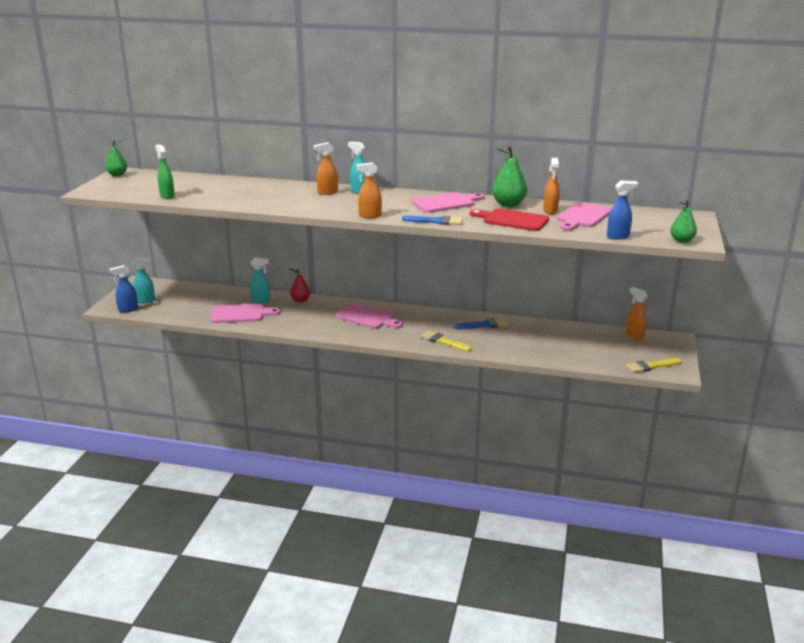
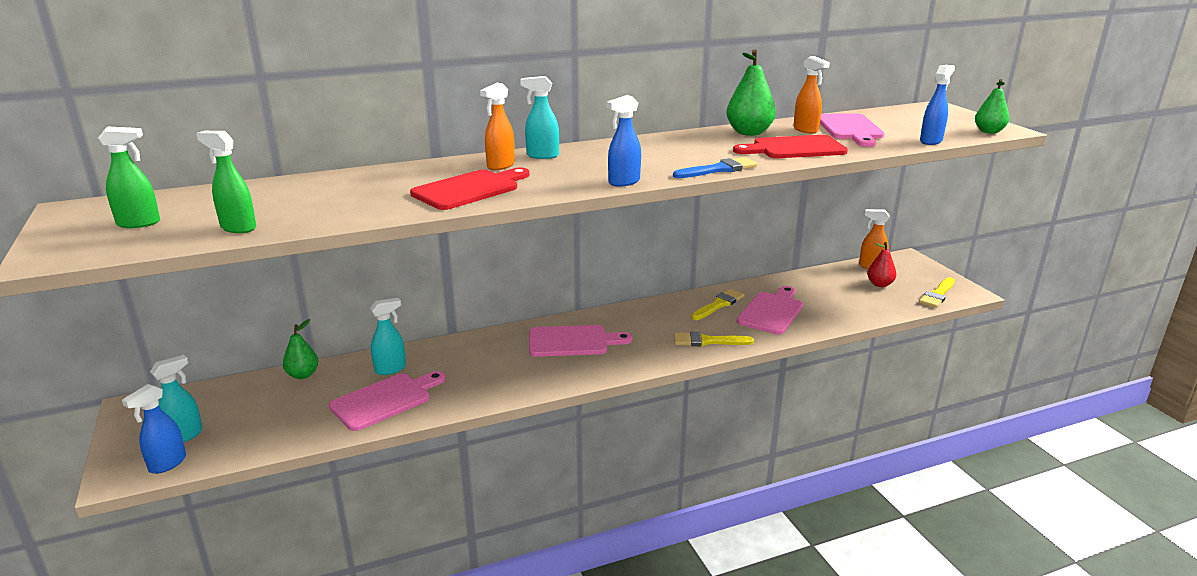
camera: 35 degrees left, 0 degrees up
green pear [106,140,127,176] -> green pear moved to [283,319,318,379]
red pear [289,268,310,303] -> red pear moved to [867,242,896,287]
orange spray bottle [356,162,382,218] -> blue spray bottle [606,95,641,187]
pink cutting board [412,192,485,213] -> pink cutting board moved to [737,286,803,334]
blue brush [454,318,508,329] -> yellow brush [691,289,744,320]
none -> green spray bottle [98,126,160,228]
none -> red cutting board [410,167,530,210]

